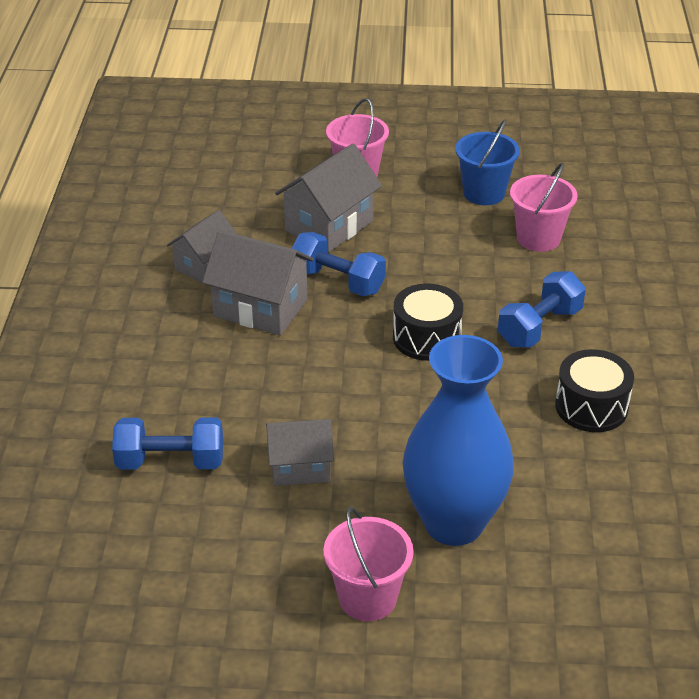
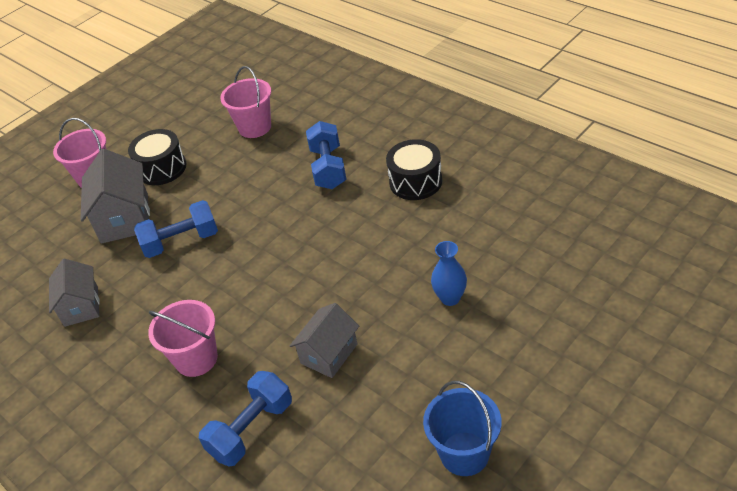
camera: 45 degrees left, 5 degrees up
grey house [202,230,314,336] -> none
pink bucket [324,507,414,621] -> pink bucket moved to [148,300,218,377]
black drum [393,283,463,361] -> black drum moved to [128,129,186,185]
blue vase [403,335,514,546] -> blue vase [431,241,467,306], size x0.43
blue bucket [455,120,520,205] -> blue bucket moved to [423,381,502,476]

